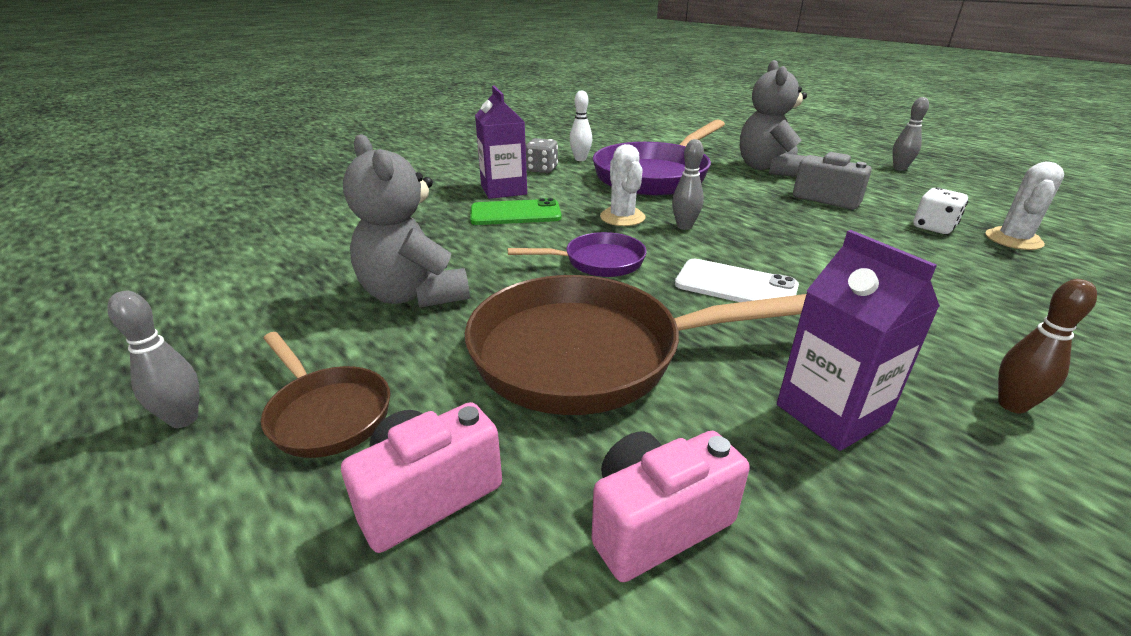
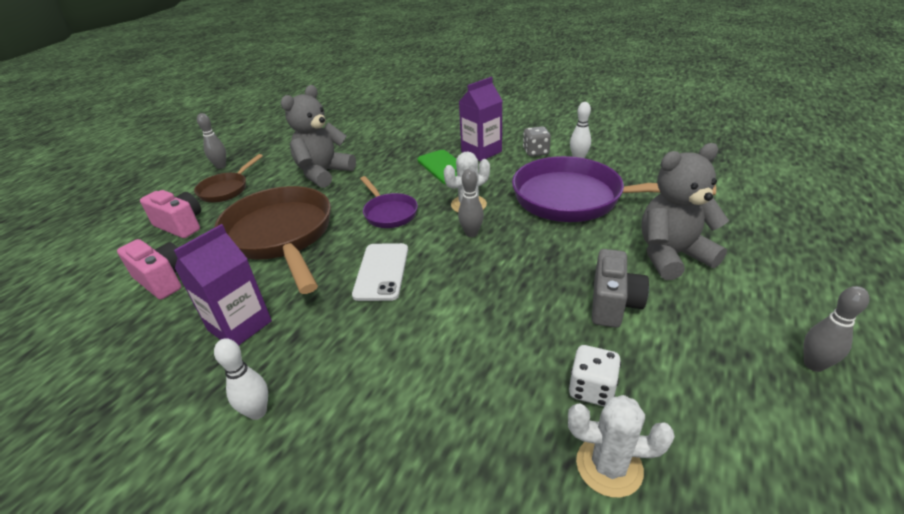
camera: 70 degrees right, 5 degrees up
brown bowling pin [998,279,1097,414] -> white bowling pin [214,338,268,420]

